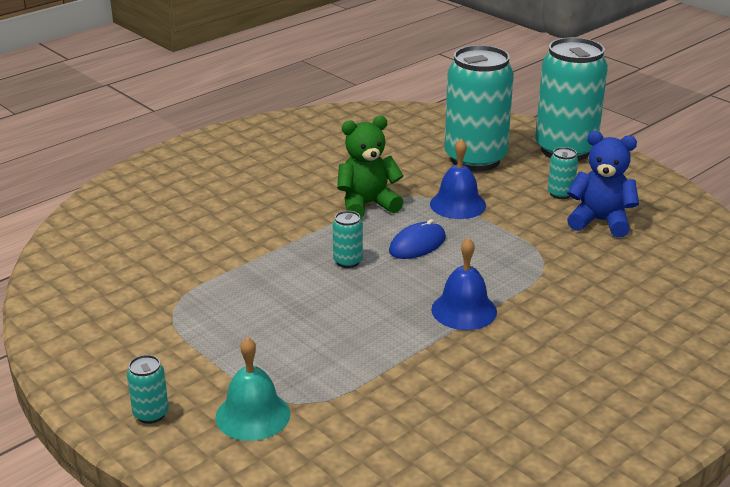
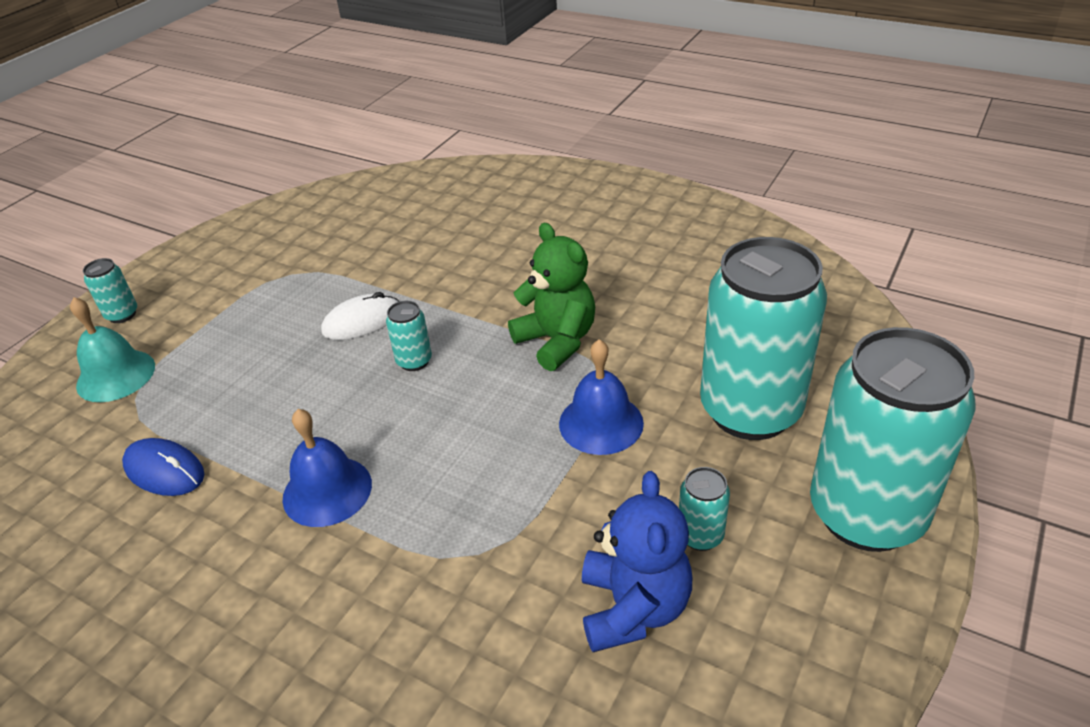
camera: 75 degrees right, 10 degrees up
blue mouse [389,219,446,259] -> blue mouse moved to [122,438,205,496]
none -> white mouse [321,292,399,340]

